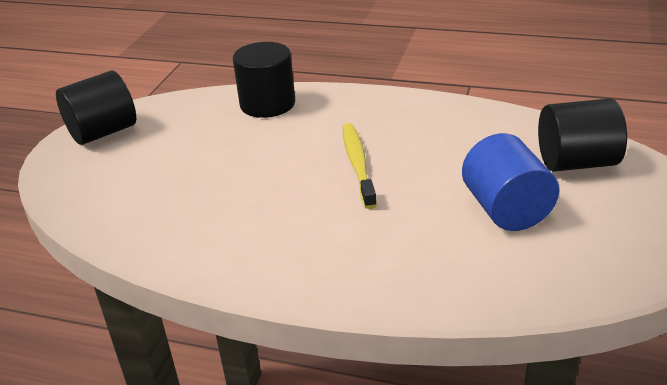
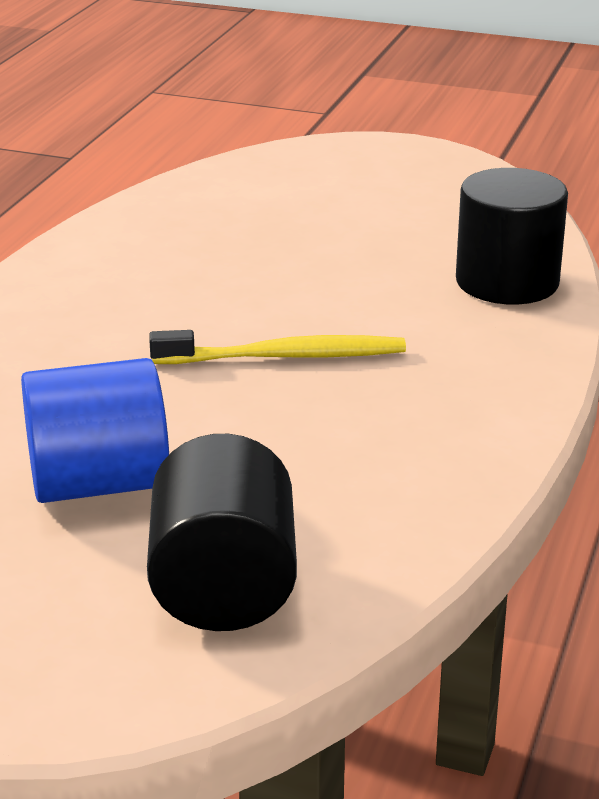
camera: 90 degrees right, 5 degrees down
black cylinder [56,71,136,145] -> none

